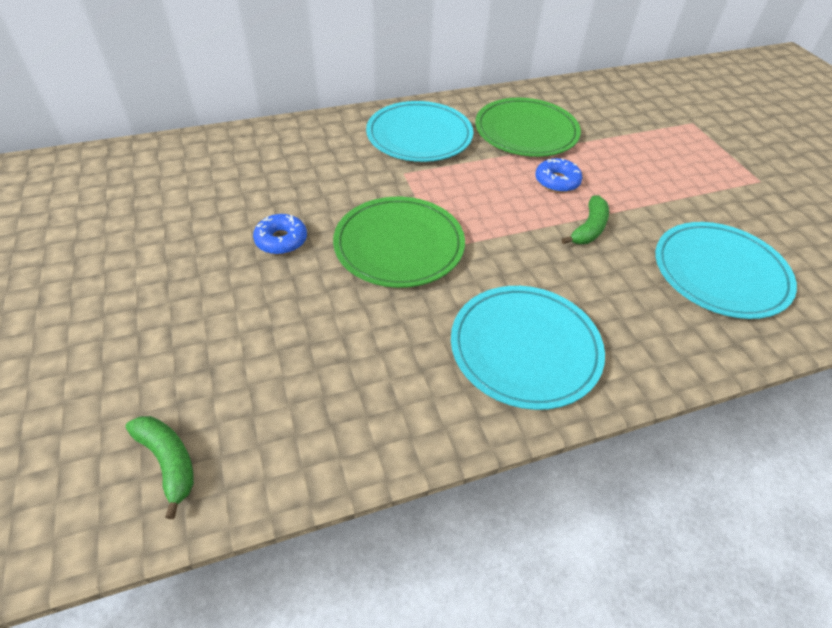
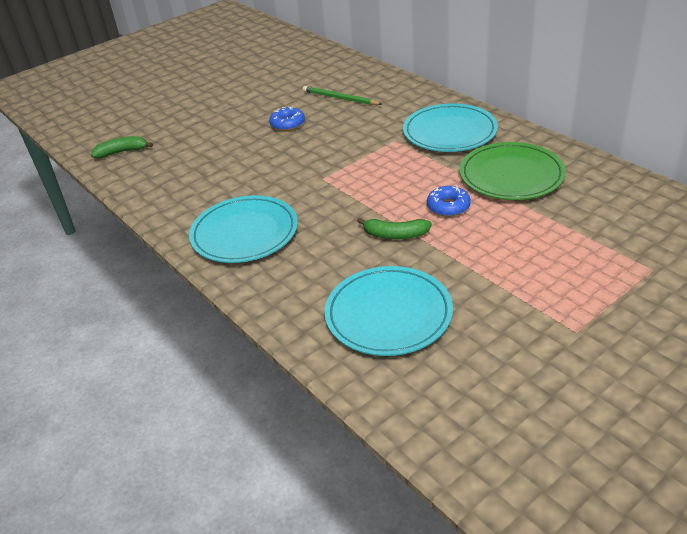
camera: 75 degrees right, 10 degrees down
green banana [126,416,194,519] -> green banana turned 135 degrees counterclockwise [91,136,153,158]
green plate [333,197,465,288] -> none
none -> green pencil [303,86,382,105]

